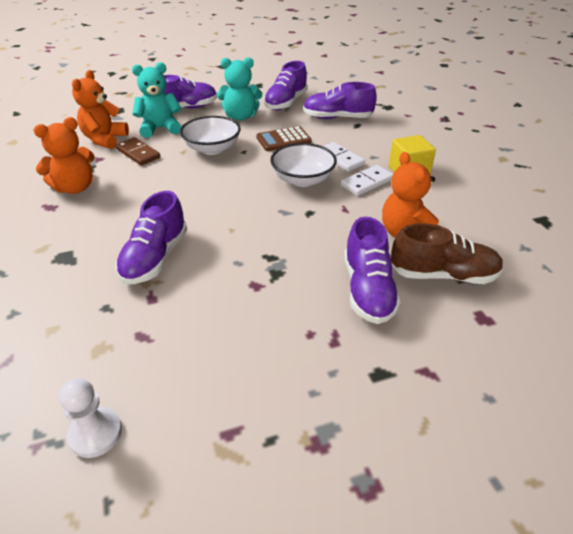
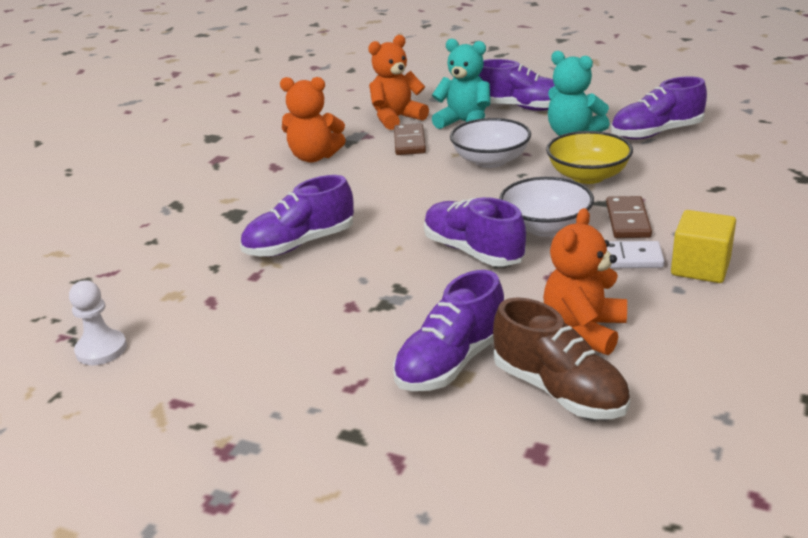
camera: 45 degrees right, 10 degrees down
brown calculator [256,126,312,151] -> yellow bowl [546,131,633,184]
purple shoe [303,82,377,119] -> purple shoe moved to [424,197,526,267]
white domino [323,142,365,172] -> brown domino [606,196,652,238]

